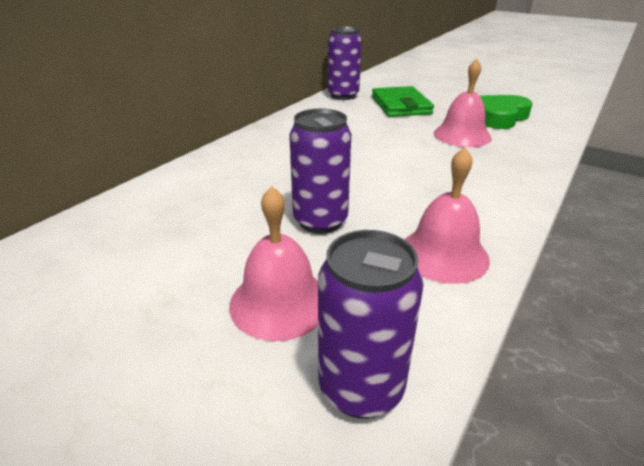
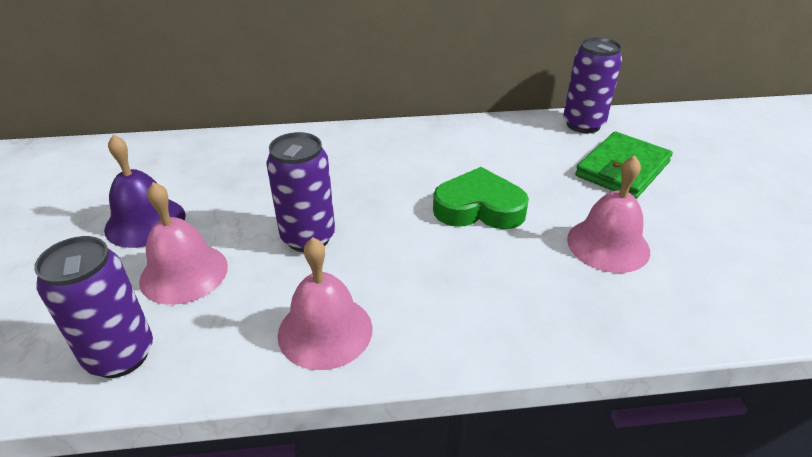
camera: 50 degrees right, 5 degrees up
green heart [480,95,533,129] -> green heart moved to [433,167,529,229]
none -> purple bell [104,135,186,248]

